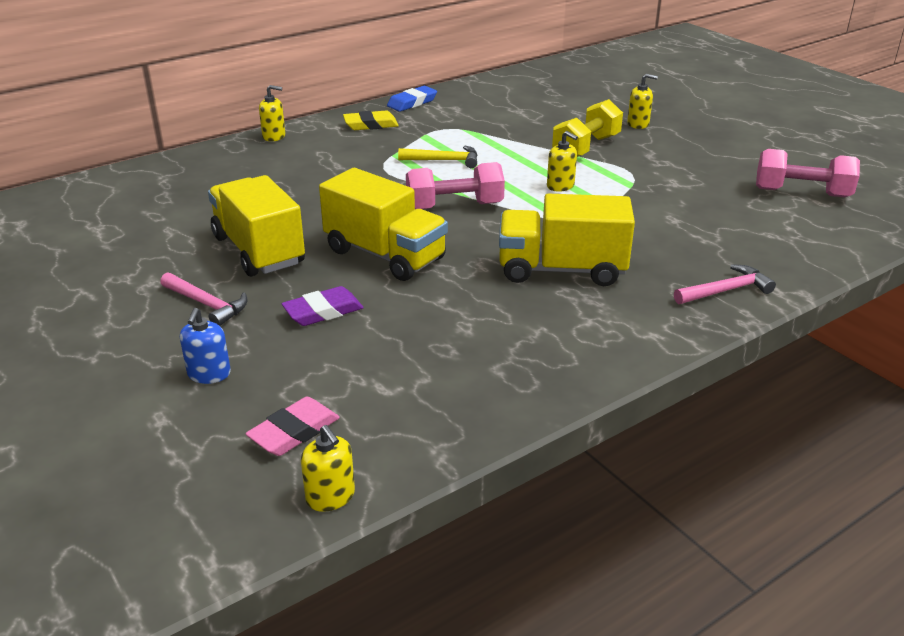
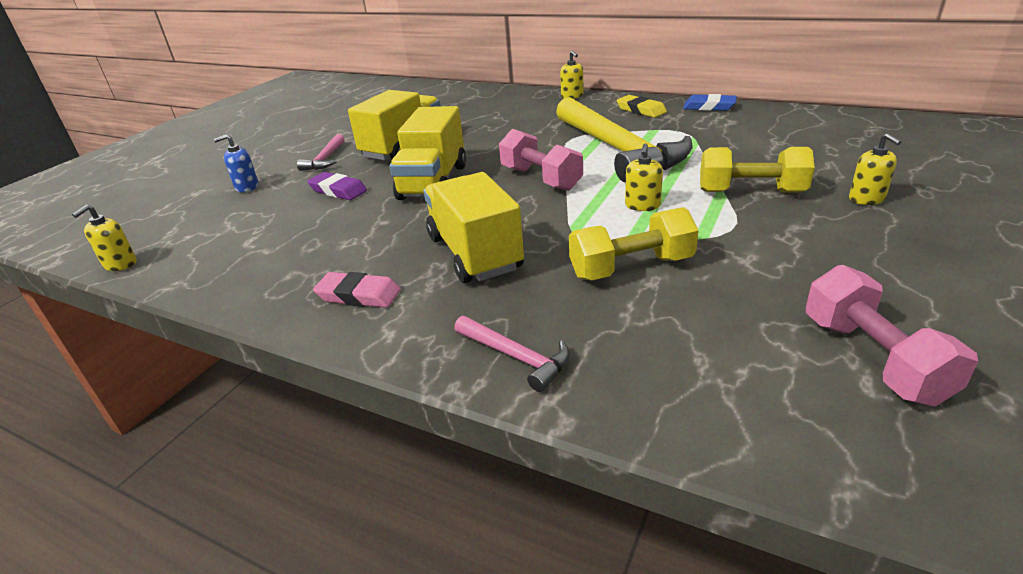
camera: 65 degrees right, 0 degrees up
pink eraser [245,397,340,456] -> pink eraser moved to [313,272,401,308]
yellow hammer [398,146,478,168] -> yellow hammer [556,97,693,182], size x2.34
none -> yellow dumbbell [569,207,699,280]

